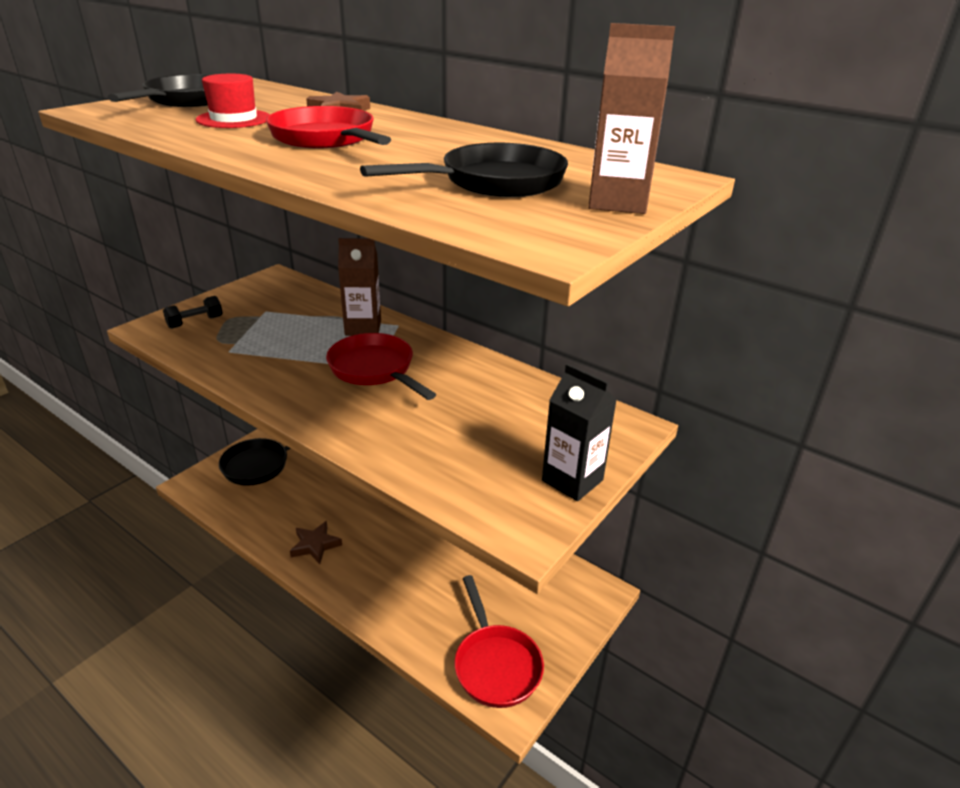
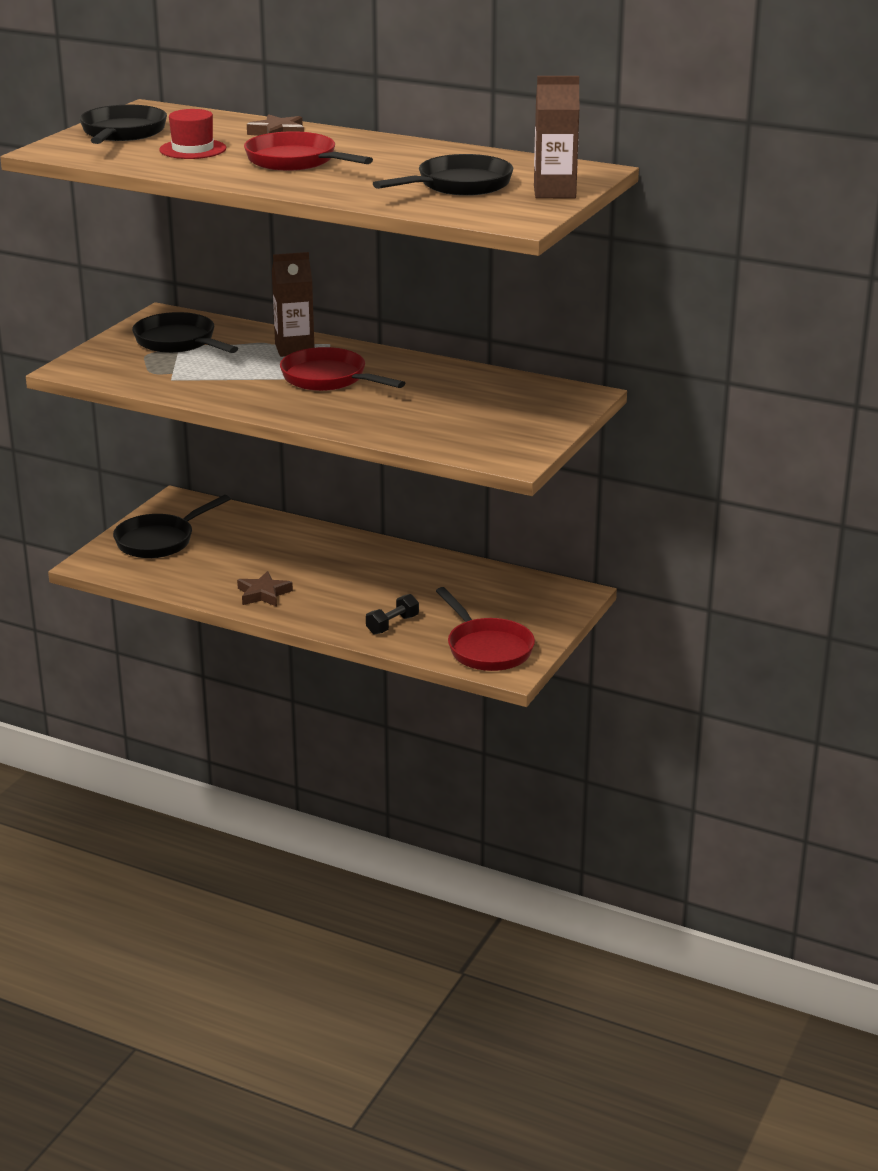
camera: 10 degrees left, 5 degrees down
black dumbbell [163,296,223,329] -> black dumbbell moved to [366,594,419,635]
black carton [542,364,617,501] -> none
none -> black pan [132,312,238,353]

